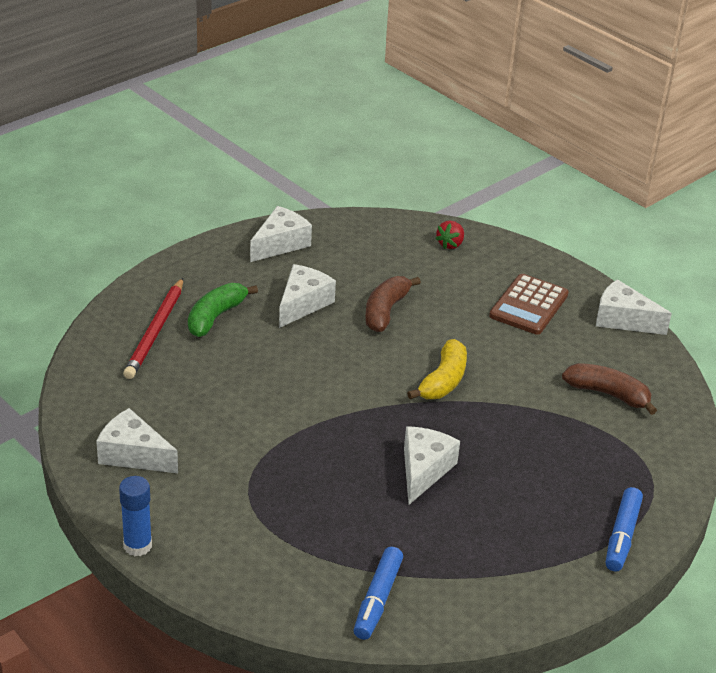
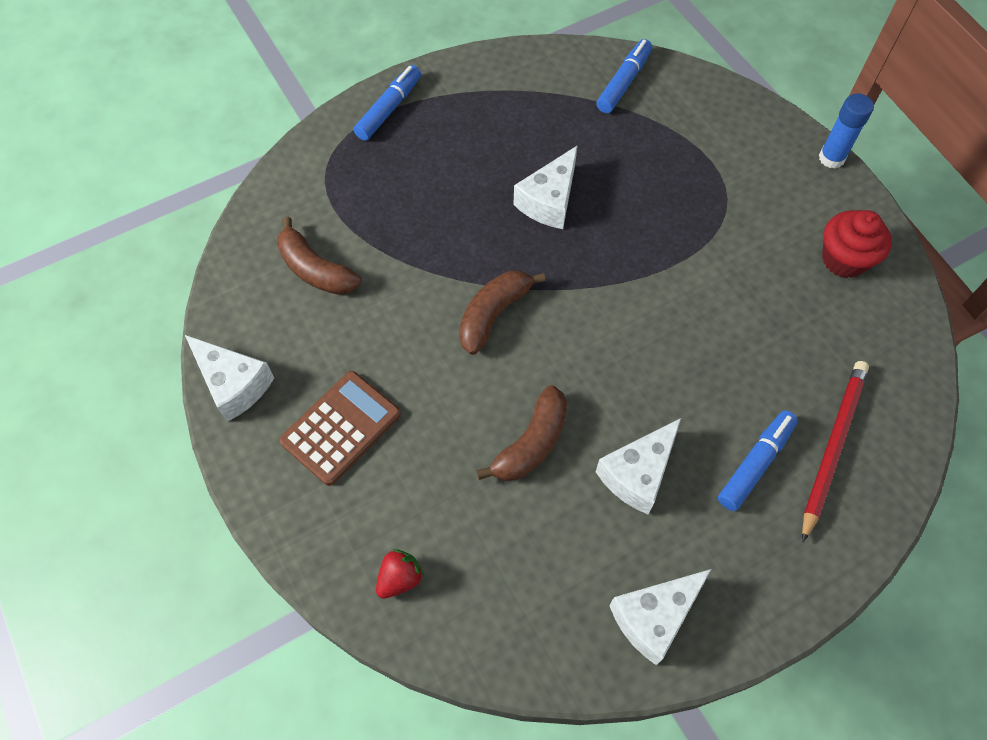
camera: 165 degrees left, 25 degrees up
white cheese [96,408,178,473] -> red cupcake [822,210,892,278]
green banana [188,283,258,337] -> blue marker [718,410,798,511]
yellow banana [407,339,467,399] -> brown banana [459,271,545,355]

